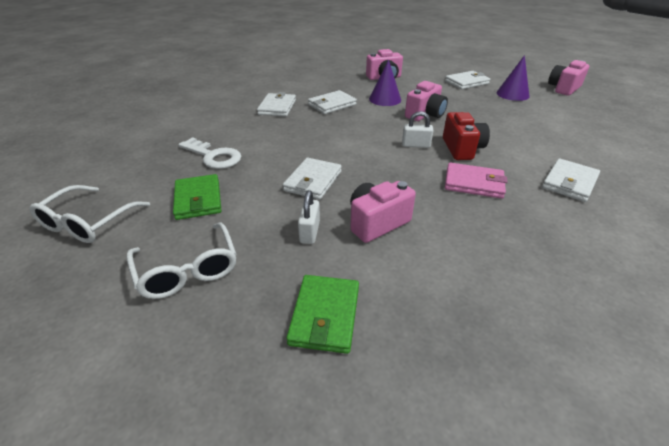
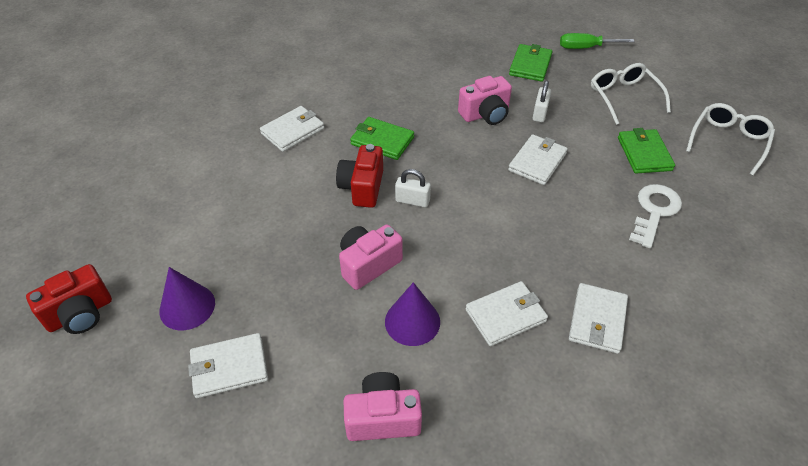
camera: 170 degrees left, 10 degrees up
white key [178,137,241,169] -> white key turned 75 degrees clockwise [629,184,682,248]
pink wallet [445,163,507,199] -> green wallet [350,117,414,160]
pink camera [548,60,589,96] -> red camera [26,264,112,334]
none -> green screwdriver [560,33,635,49]

